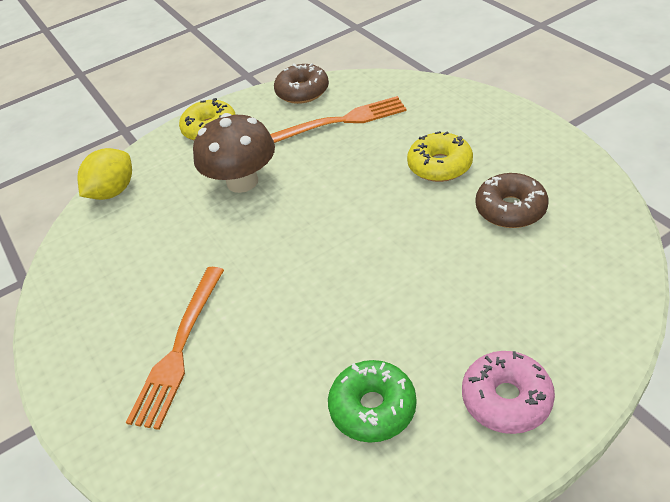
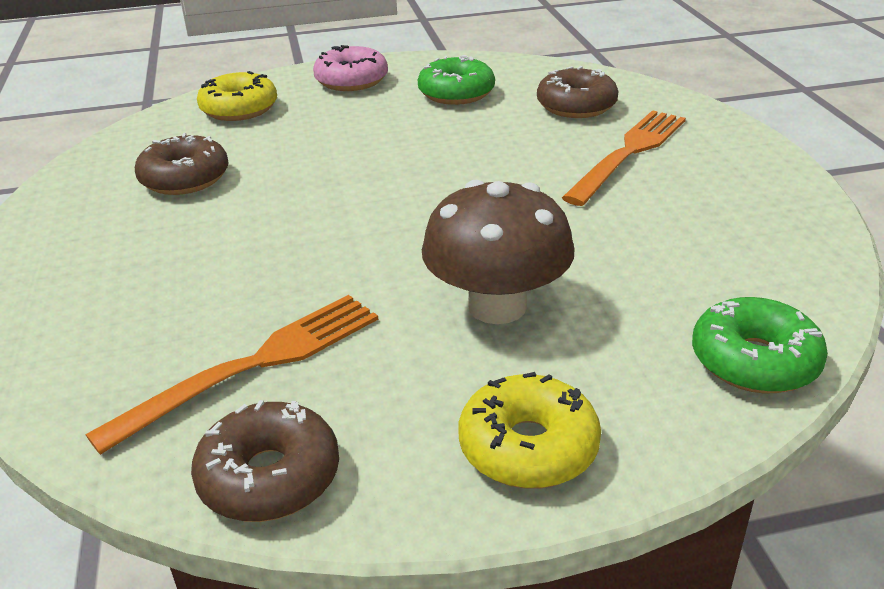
camera: 165 degrees left, 10 degrees down
yellow lemon [77,148,132,200] -> green donut [692,297,828,393]
orange fork [270,96,407,143] -> orange fork turned 135 degrees clockwise [86,295,378,455]
yellow donut [407,131,473,182] -> yellow donut moved to [197,71,277,121]
none -> brown donut [537,66,618,118]

